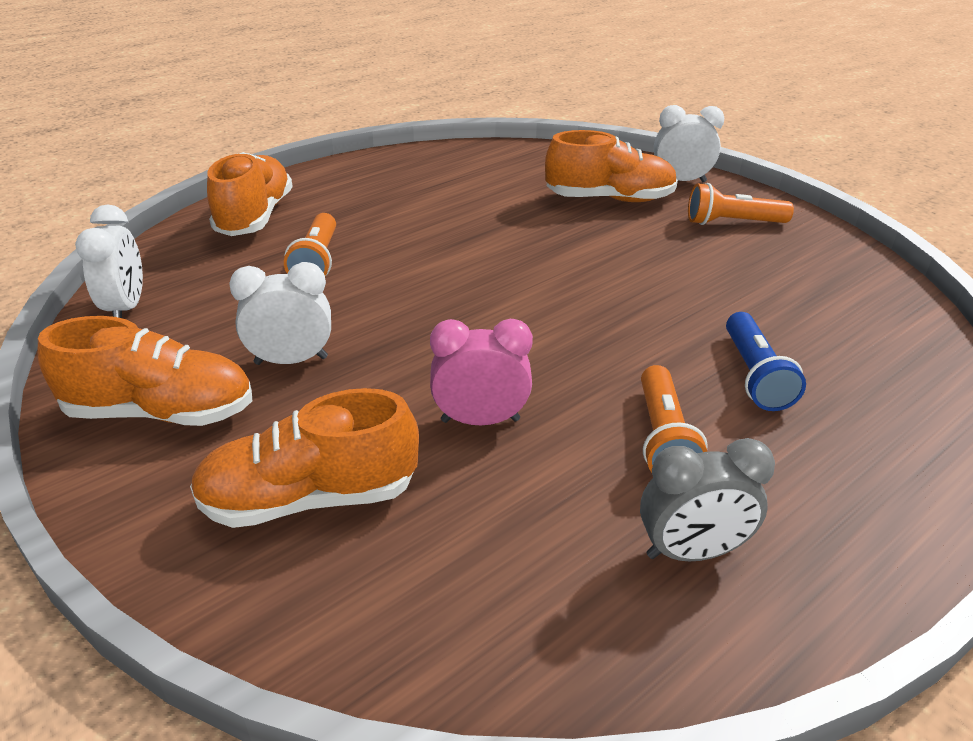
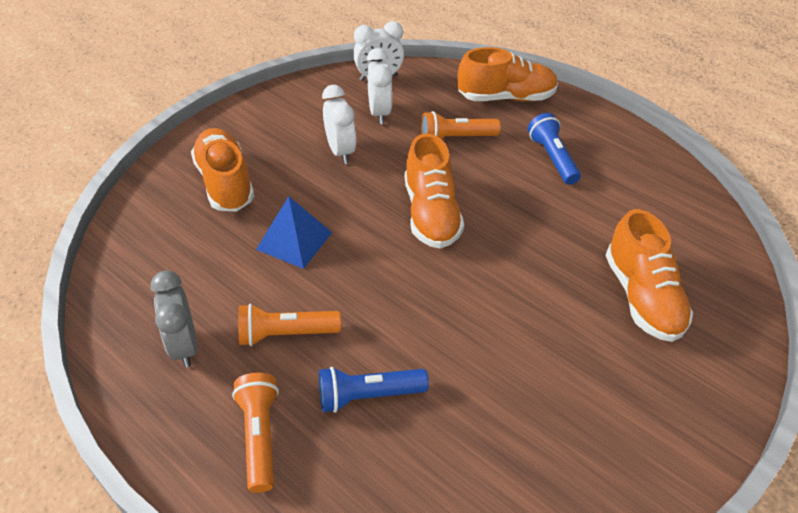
camera: 80 degrees right, 10 degrees up
orange shoe [37,316,252,426] -> orange shoe moved to [405,133,464,249]
pink clock [430,319,533,425] -> blue pyramid [256,196,332,269]
white clock [654,105,724,182] -> white clock moved to [367,48,392,124]
orange flashlight [688,183,794,225] -> orange flashlight moved to [232,373,279,493]
none -> blue flashlight [528,113,581,185]

